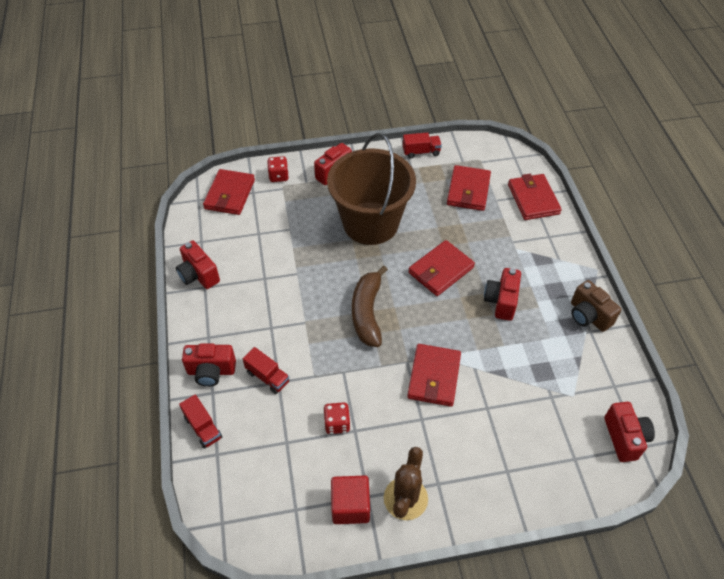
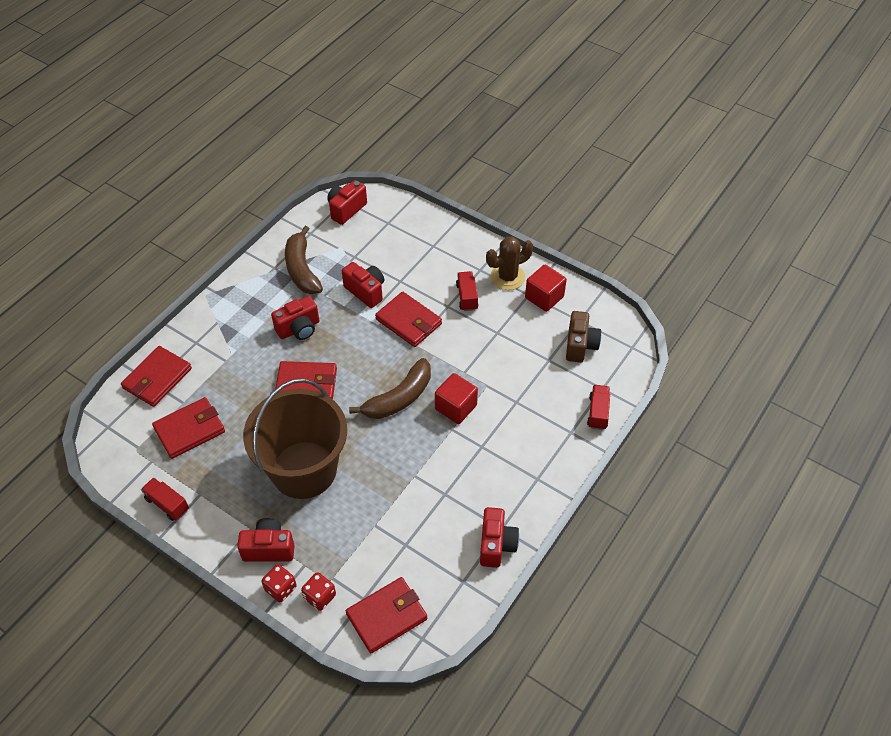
camera: 135 degrees left, 0 degrees up
red camera [182,344,236,387] -> red camera moved to [342,262,384,308]
red truck [243,347,289,394] -> red truck moved to [456,271,478,311]
red dice [323,402,350,434] -> red dice moved to [261,564,297,602]
red wallet [407,344,461,407] -> red wallet turned 75 degrees clockwise [375,292,442,347]
brown camera [571,280,621,332] -> brown camera moved to [566,311,601,363]
none -> brown banana [285,226,323,294]
none -> red cube [435,373,478,424]

